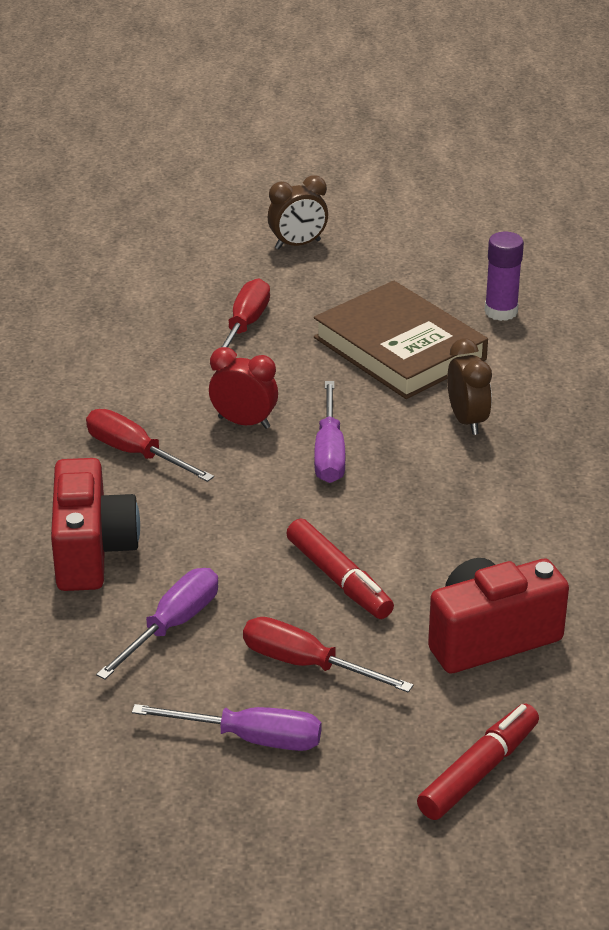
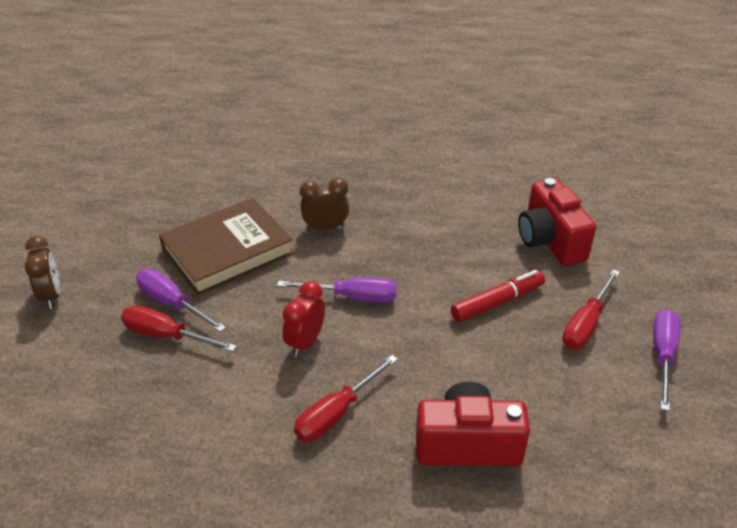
camera: 85 degrees left, 5 degrees up
purple screwdriver [96,568,218,680] -> purple screwdriver moved to [136,269,226,332]
red marker [417,704,539,820] -> none
purple glue stick [484,232,524,321] -> none

